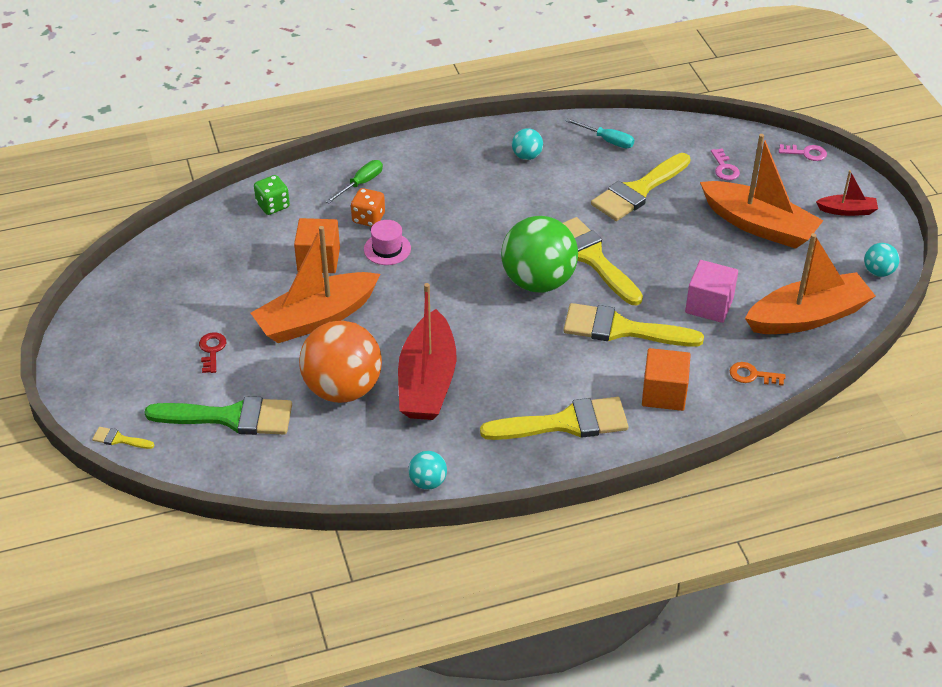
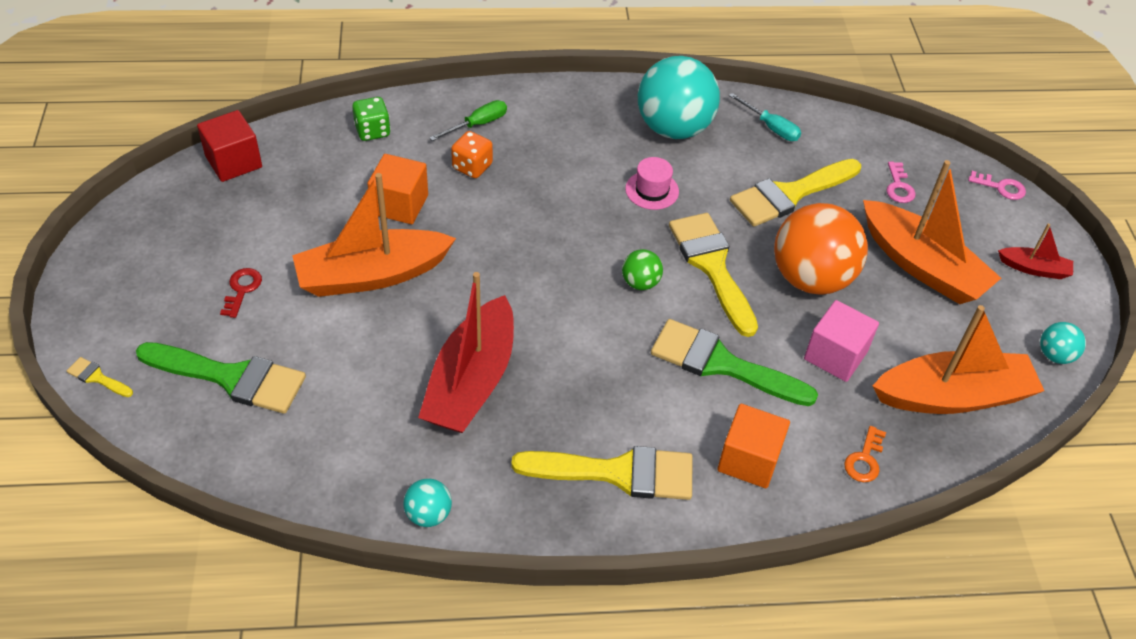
camera: 10 degrees right, 5 degrees up
orange ball [299,320,382,403] -> orange ball moved to [774,203,868,294]
pink hat [364,220,411,265] -> pink hat moved to [625,157,679,210]
green ball [501,216,578,292] -> green ball [622,249,663,290], size x0.45
turquoise ball [512,128,543,160] -> turquoise ball [638,56,720,139], size x2.22
yellow brush [564,303,704,347] -> green brush [651,319,818,406]
orange key [730,362,785,386] -> orange key turned 90 degrees counterclockwise [844,426,886,482]
none -> red cube [197,110,262,182]

